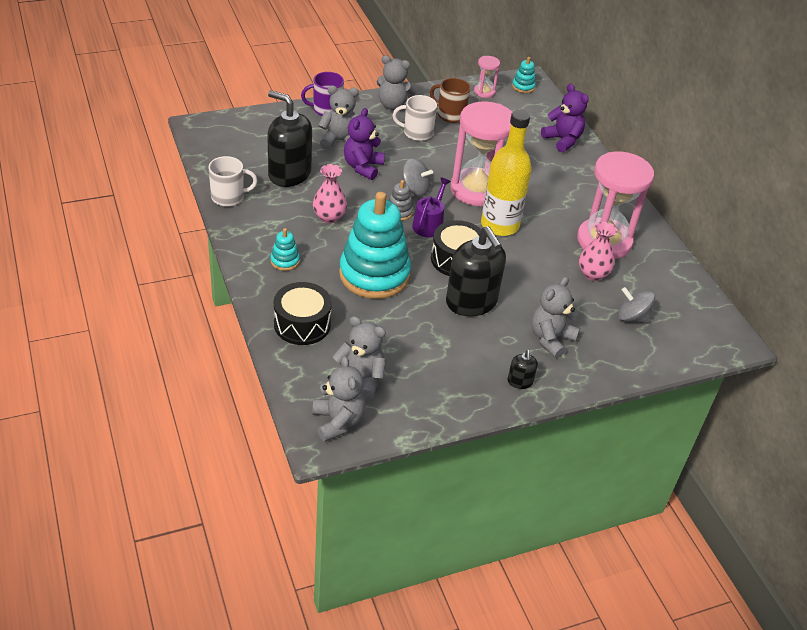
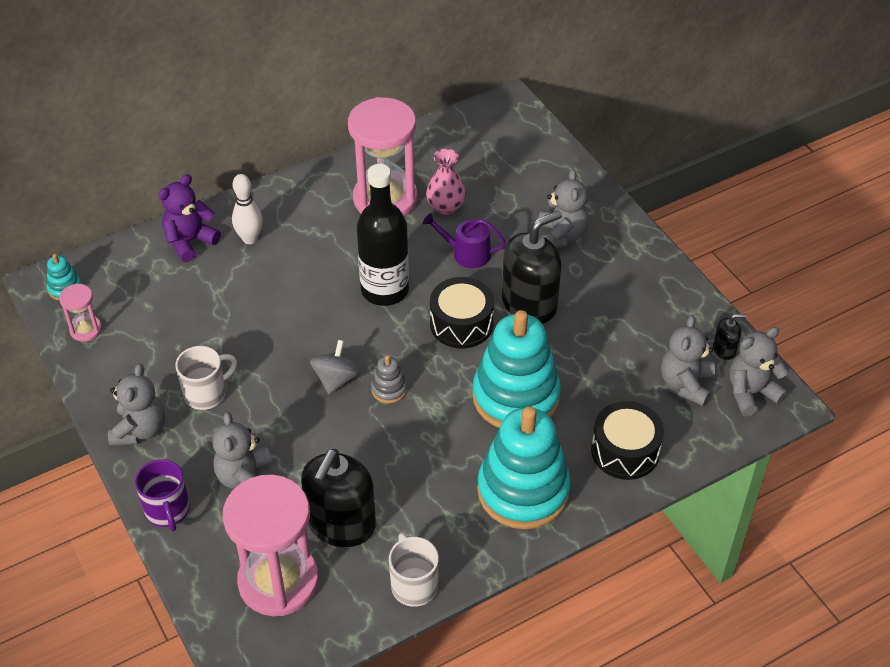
camera: 95 degrees left, 5 degrees up
turquoise stacking toy [270,228,300,271] -> turquoise stacking toy [477,406,571,529], size x2.43
pink vase [313,164,347,223] -> none
purple teddy bear [344,108,385,180] -> none
white mug [393,95,437,141] -> white mug turned 120 degrees counterclockwise [175,346,237,410]
purple watering can [412,178,451,238] -> purple watering can moved to [423,213,506,268]
brown mug [430,78,471,123] -> none
pink hourglass [450,102,512,206] -> pink hourglass moved to [223,475,319,616]
yellow bottle [481,110,532,236] -> black bottle [357,164,409,306]
black soap dispenser [508,350,538,389] -> black soap dispenser moved to [713,314,747,360]
grey teddy bear [531,276,580,358] -> grey teddy bear turned 120 degrees counterclockwise [539,169,589,248]
grey spinning top [617,287,655,324] -> none
none -> white bowling pin [232,174,263,244]

